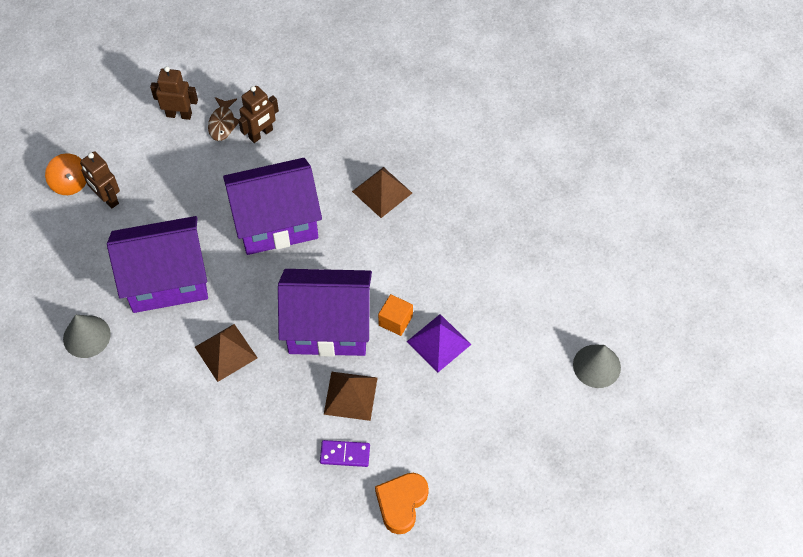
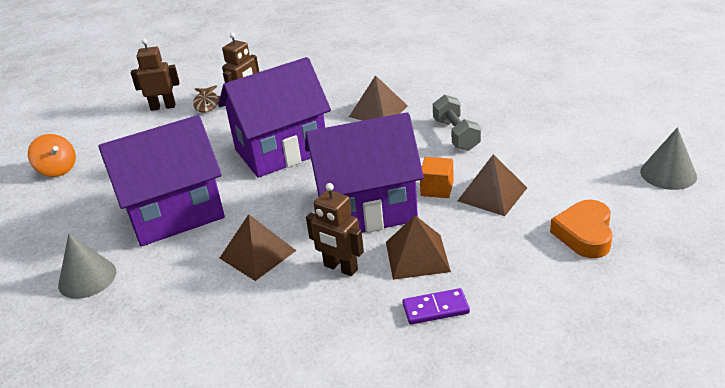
camera: 10 degrees left, 25 degrees down
brown robot [80,151,120,209] -> brown robot moved to [306,183,364,276]
orange heart [375,473,429,534] -> orange heart moved to [550,200,613,258]
purple pyramid [407,314,472,372] -> brown pyramid [457,154,527,216]
none -> grey dumbbell [433,95,481,151]

